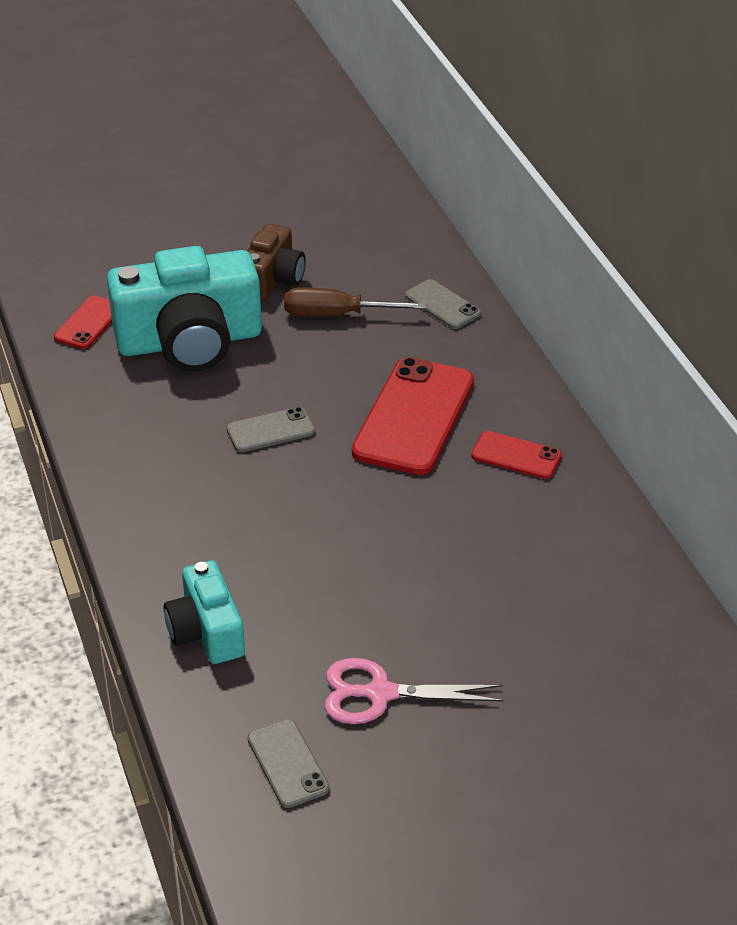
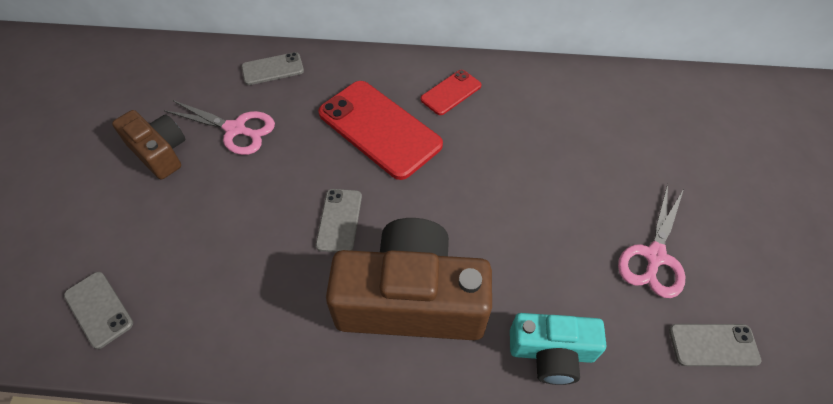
camera: 65 degrees left, 15 degrees up
red phone [54,296,112,349] -> grey phone [64,272,133,349]
turquoise camera [107,246,262,372] -> none
brown screwdriver [284,287,426,317] -> pink scissors [164,100,275,155]
none -> brown camera [326,218,492,340]

